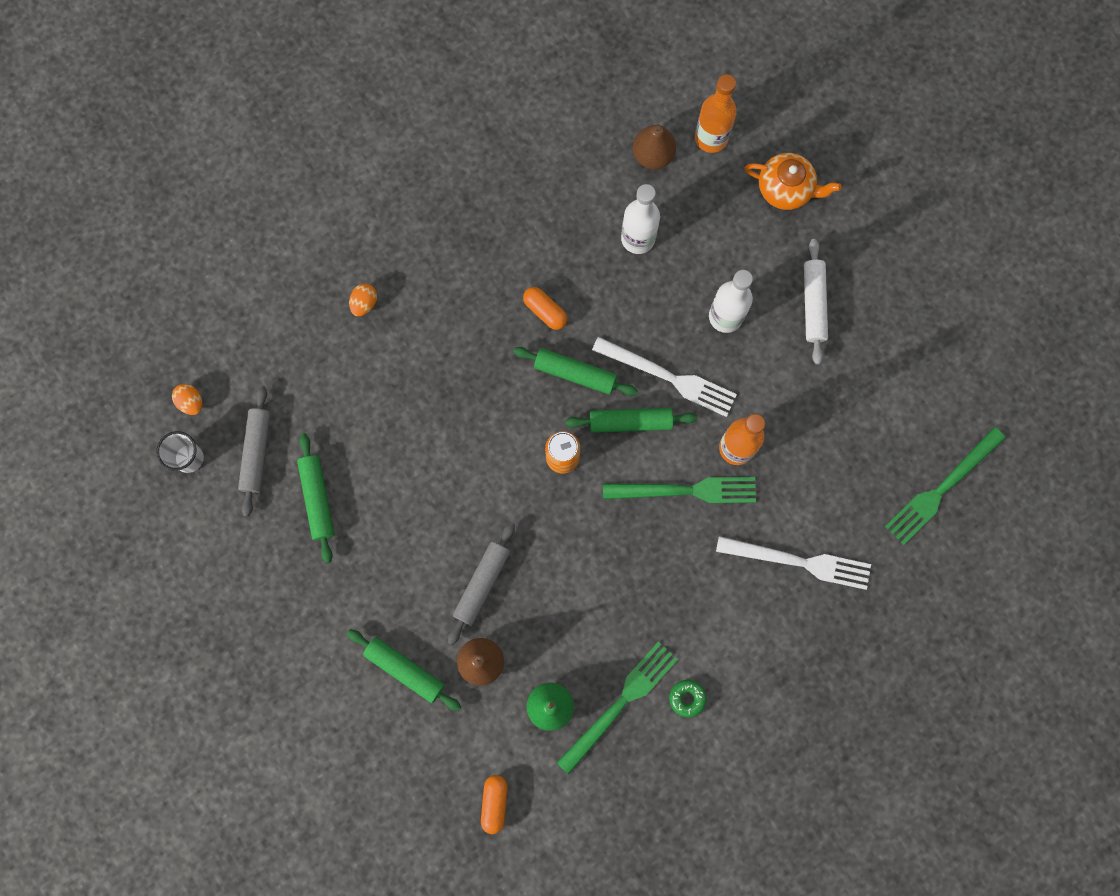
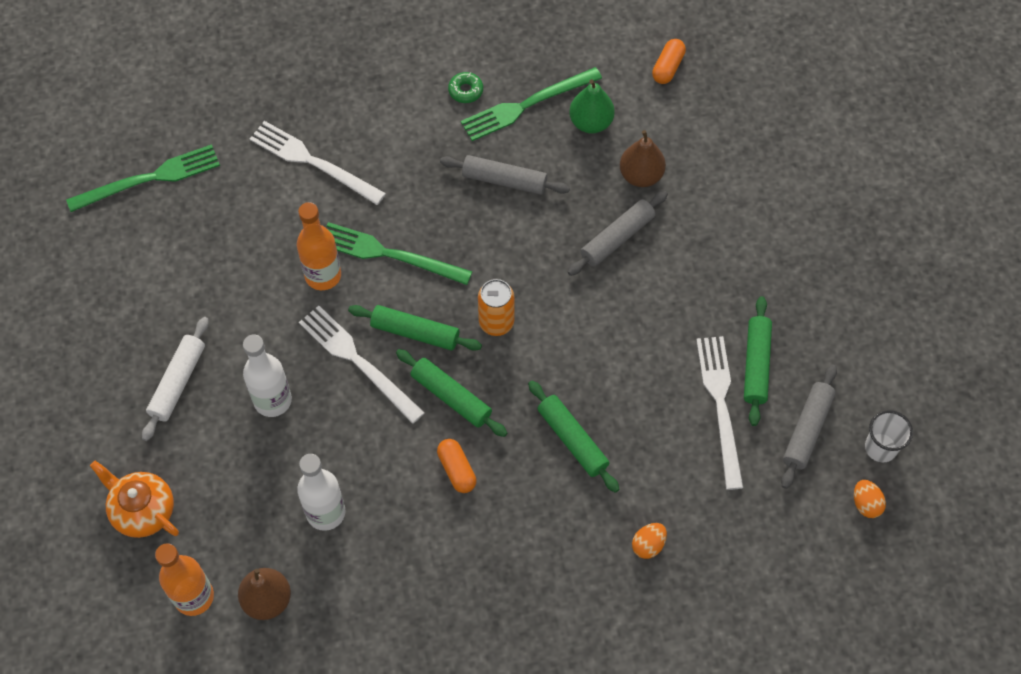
camera: 160 degrees left, 15 degrees down
green rolling pin [347,630,461,711] -> green rolling pin moved to [528,380,620,493]
none -> grey rolling pin [440,155,570,195]
none -> white fork [696,336,743,490]

